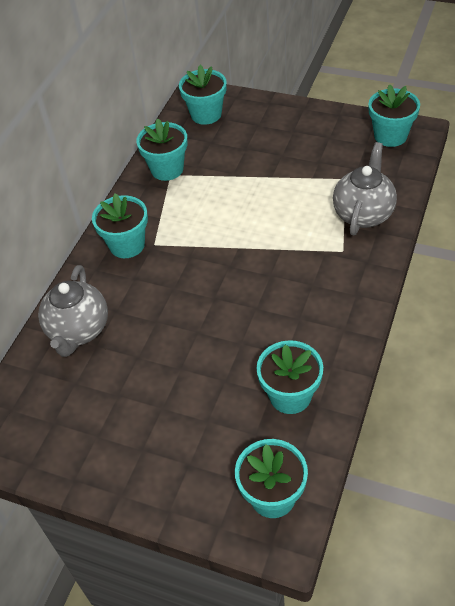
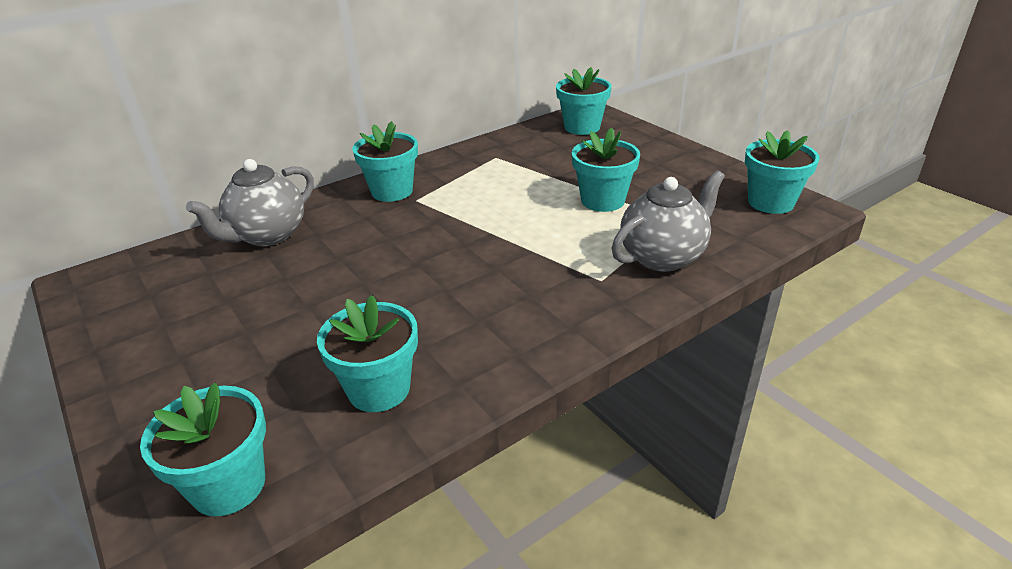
camera: 30 degrees right, 15 degrees down
turquoise flower pot [136,118,187,181] -> turquoise flower pot moved to [572,127,640,212]

